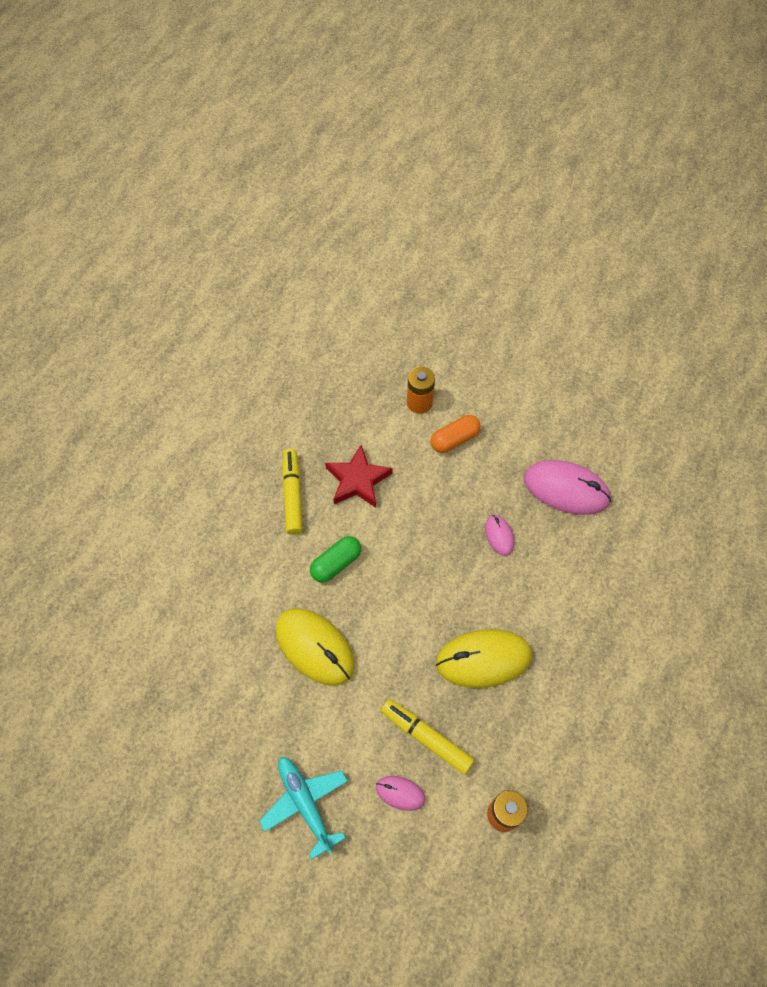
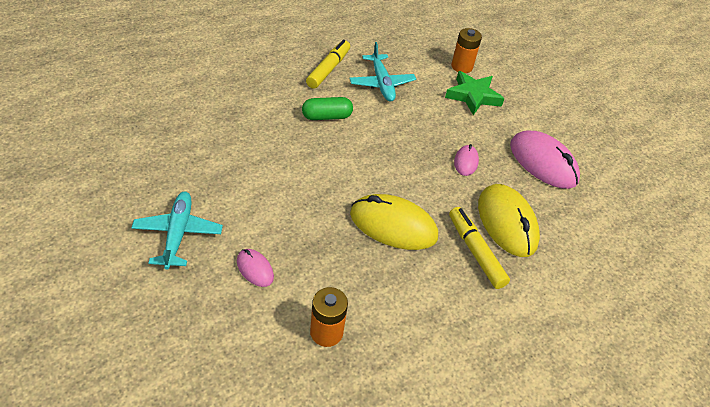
camera: 25 degrees right, 15 degrees down
yellow mouse [276,608,355,686] -> yellow mouse moved to [478,184,540,257]
red star [325,445,392,508] -> turquoise plane [350,42,416,102]
yellow marker [381,699,474,774] -> yellow marker moved to [449,207,510,289]
orange capsule [431,415,481,453] -> green star [445,71,505,115]

